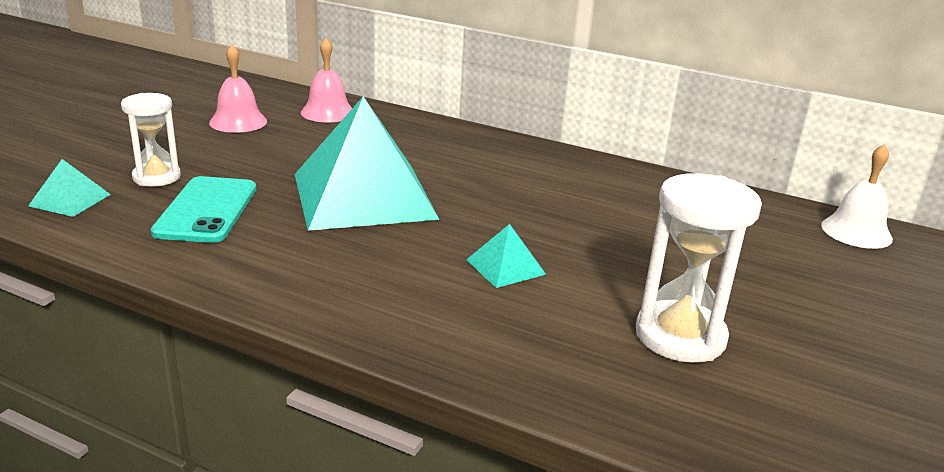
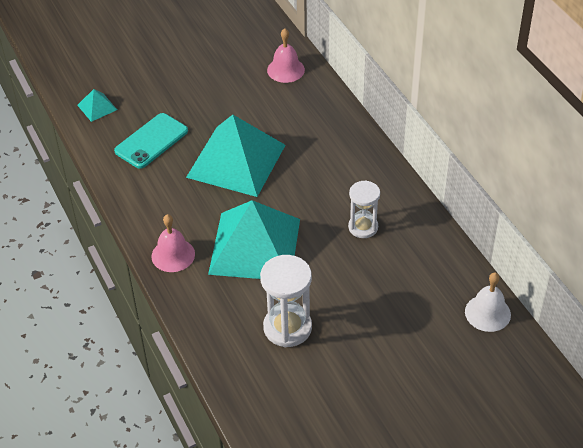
camera: 40 degrees right, 20 degrees up
white hourglass [121,93,181,187] -> white hourglass moved to [348,180,380,238]
pink bell [209,44,267,133] -> pink bell moved to [151,214,195,272]
turquoise pyramid [466,224,546,288] -> turquoise pyramid [208,200,300,279], size x2.44

